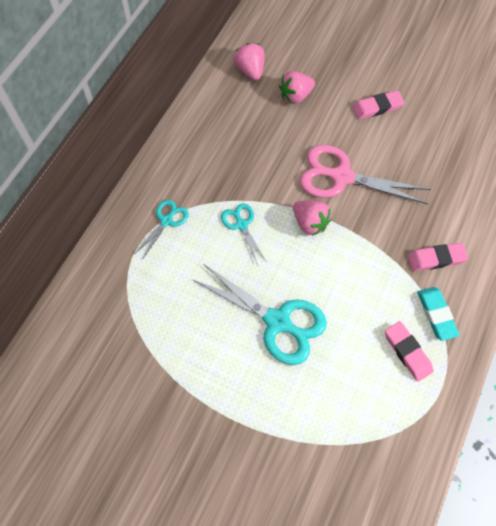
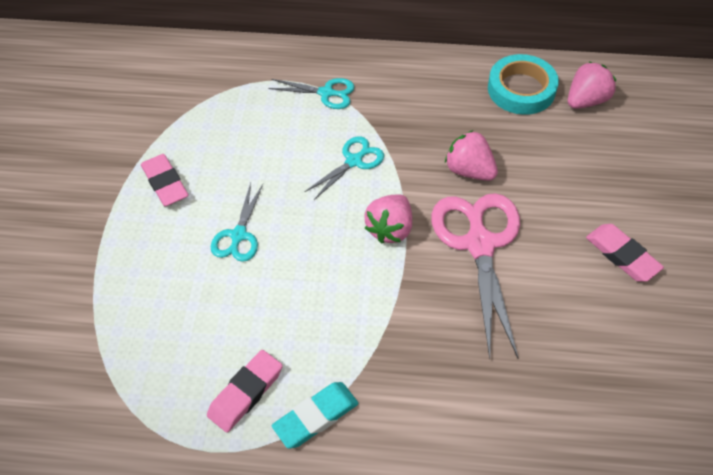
camera: 70 degrees right, 10 degrees down
turquoise scissors [192,264,327,365] -> turquoise scissors [211,183,263,262], size x0.53
pink strawberry [279,71,315,104] -> pink strawberry moved to [445,130,498,181]
pink eraser [408,243,468,271] -> pink eraser moved to [141,154,189,206]
none -> turquoise tape [488,54,559,115]

